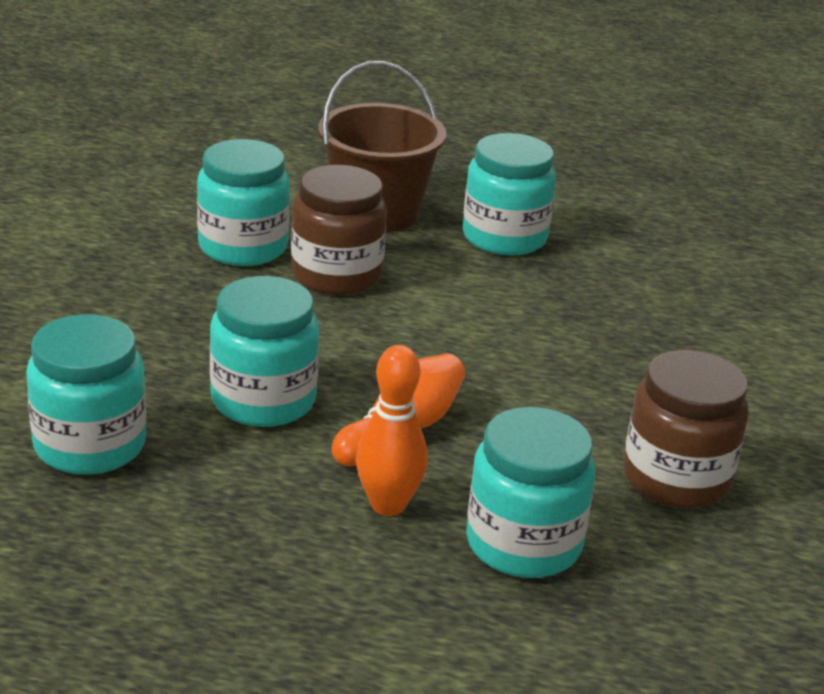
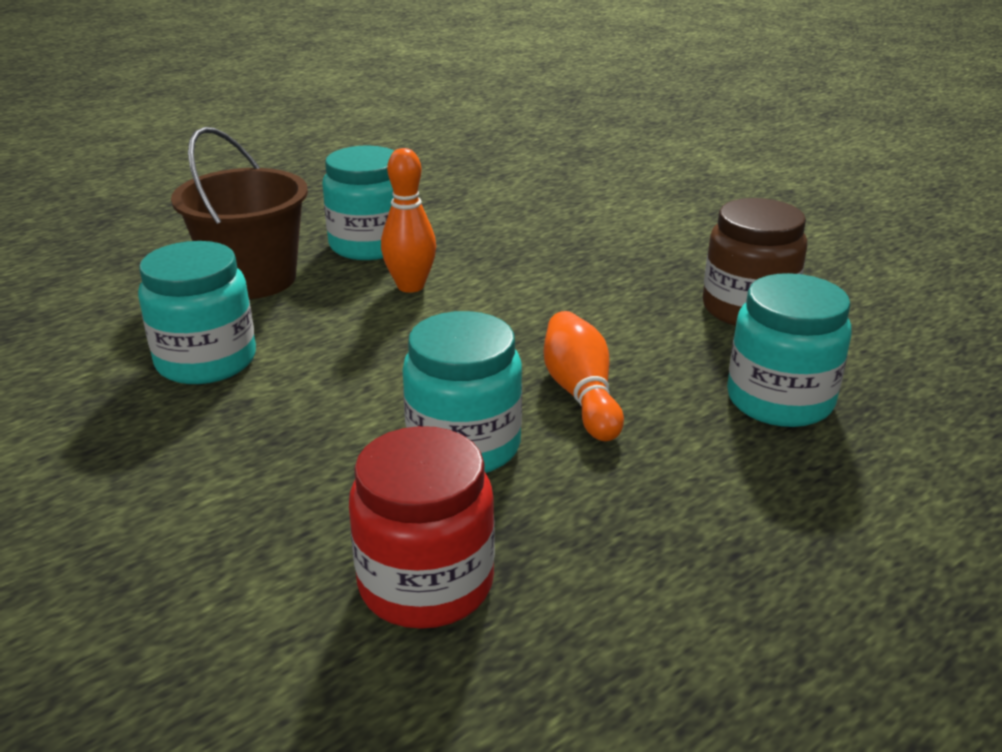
camera: 50 degrees left, 0 degrees up
turquoise jar [26,314,146,475] -> red jar [349,426,495,629]
brown jar [291,165,387,295] -> none
orange bowling pin [356,345,428,516] -> orange bowling pin moved to [381,148,436,293]

